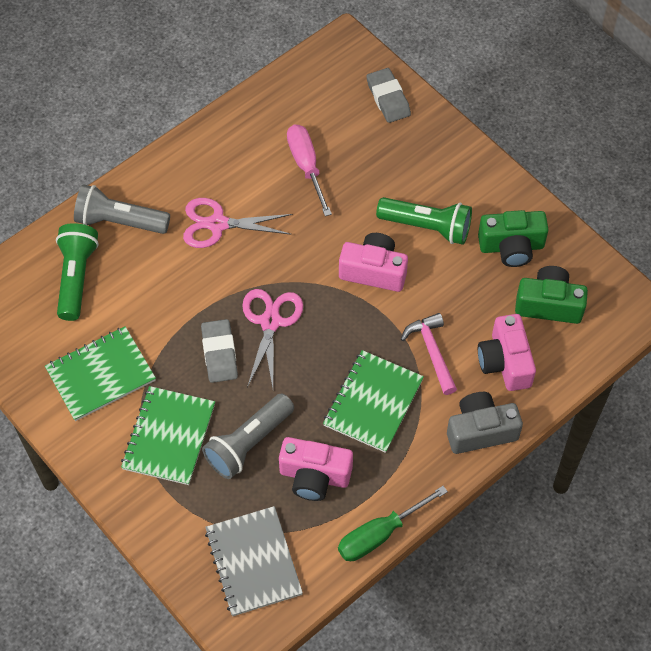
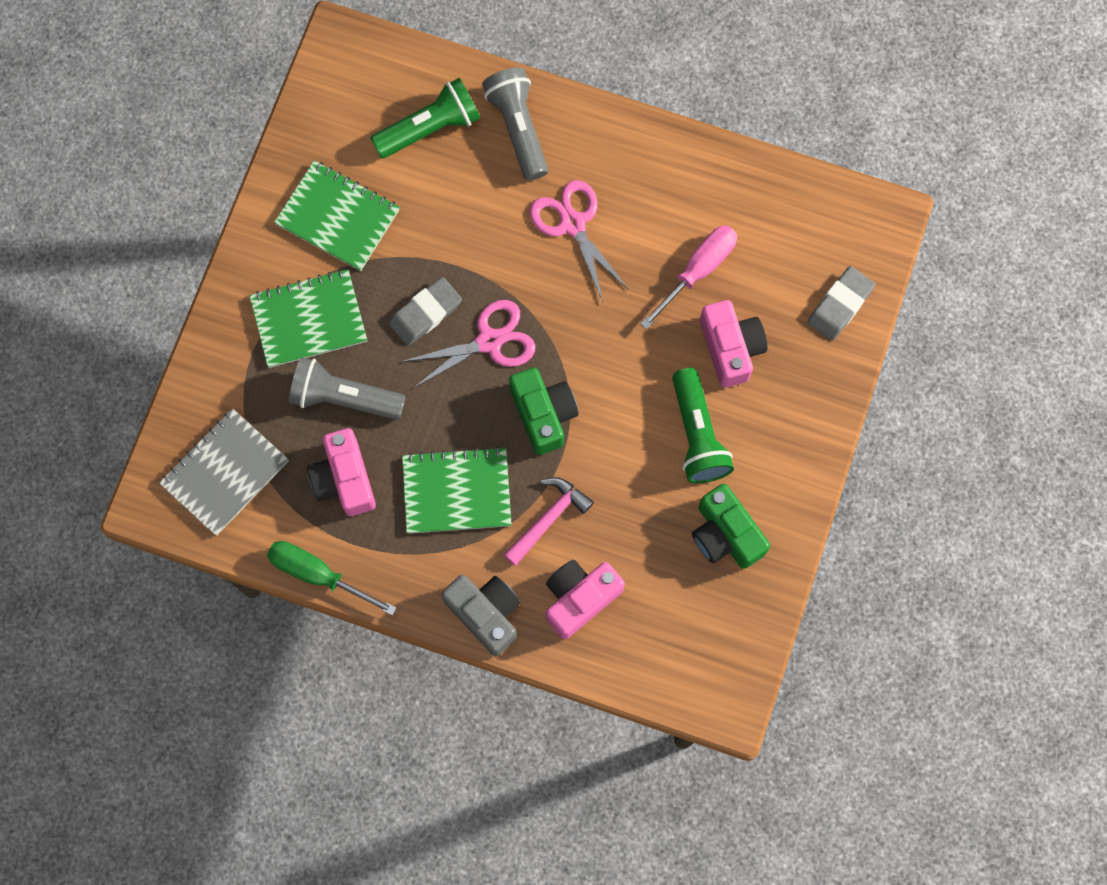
camera: 60 degrees right, 15 degrees up
pink camera [339,233,408,292] -> pink camera moved to [700,300,768,388]
green camera [515,266,588,324] -> green camera moved to [509,367,578,455]

